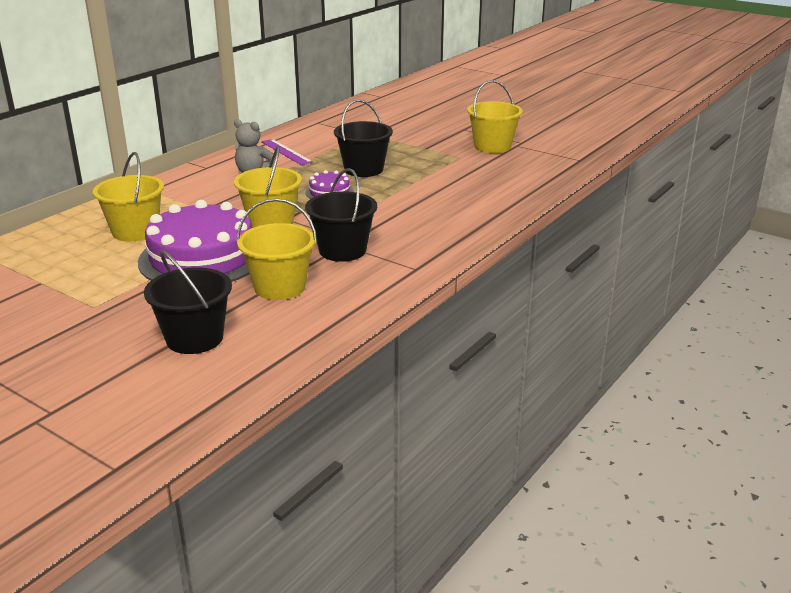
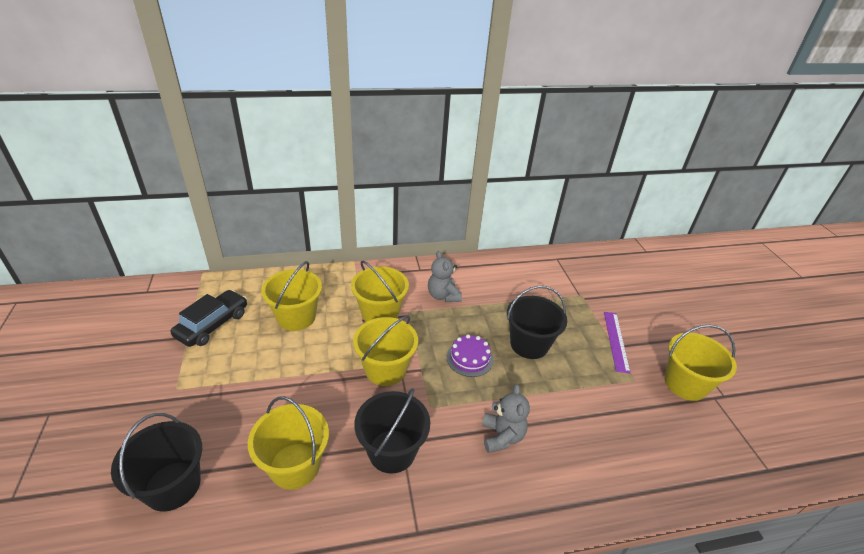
camera: 40 degrees right, 10 degrees up
purple cake [138,200,252,282] -> none
purple ruler [261,139,313,165] -> purple ruler moved to [604,312,631,373]
none -> black car [171,290,247,347]
none -> yellow bucket [351,261,409,322]
none -> grey teddy bear [482,384,530,453]

